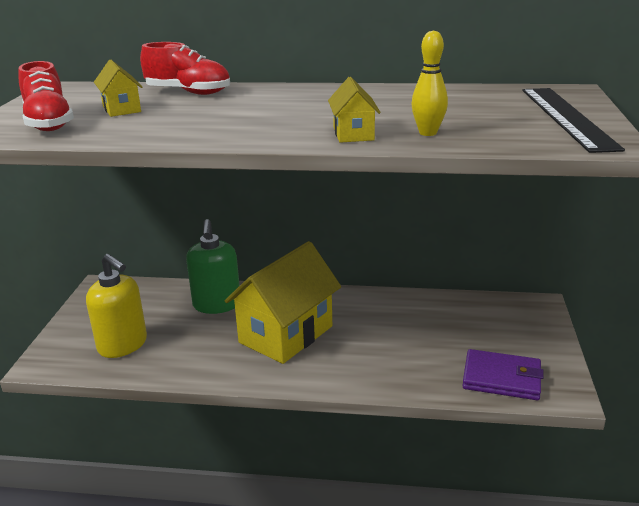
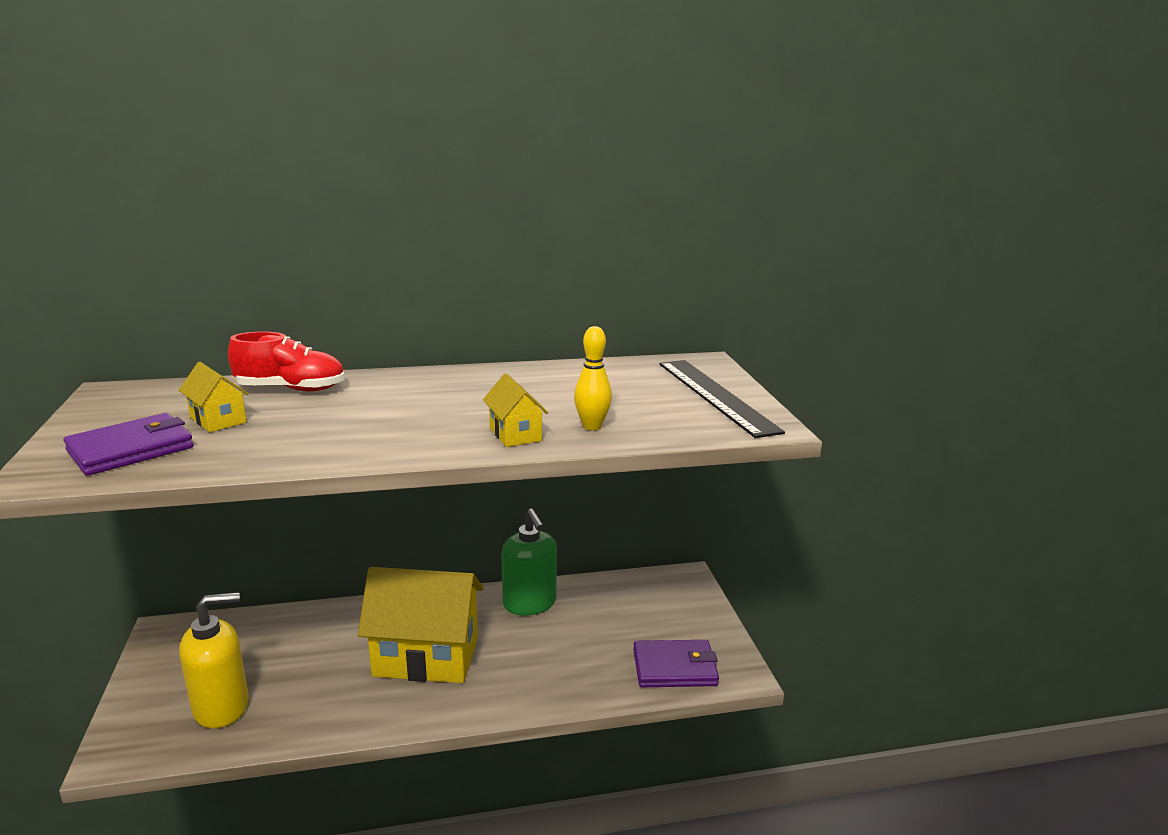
camera: 20 degrees left, 5 degrees down
red shoe [19,61,74,131] -> purple wallet [63,413,194,476]
yellow soap dispenser [86,254,147,358] -> yellow soap dispenser turned 45 degrees counterclockwise [179,592,249,728]
green soap dispenser [186,219,240,314] -> green soap dispenser moved to [501,509,557,616]
yellow house [225,241,341,364] -> yellow house turned 75 degrees clockwise [358,567,483,683]

